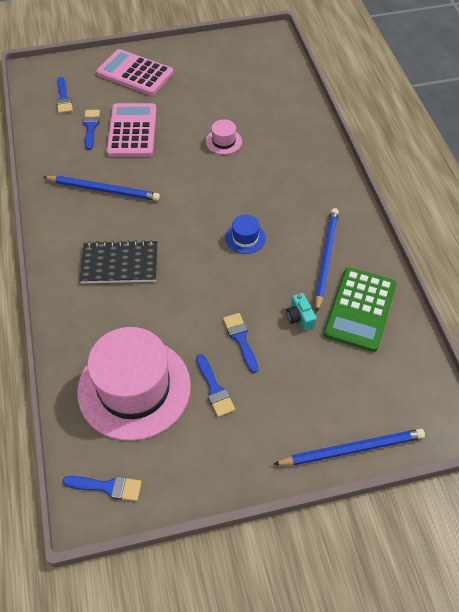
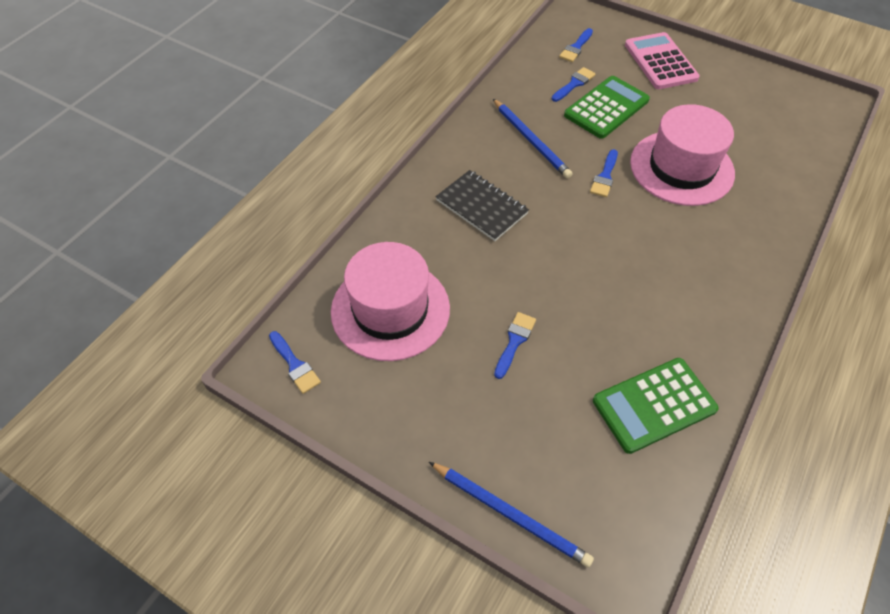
camera: 45 degrees right, 0 degrees up
pink calculator [106,103,157,157] -> green calculator [564,76,650,139]
blue brush [196,354,235,417] -> blue brush moved to [590,149,618,197]
pink hat [206,119,242,155] -> pink hat [630,104,735,206], size x2.41
blue hat [225,215,266,254] -> none
turquoise camera [286,293,317,330] -> none
blue pencil [315,208,339,312] -> none

